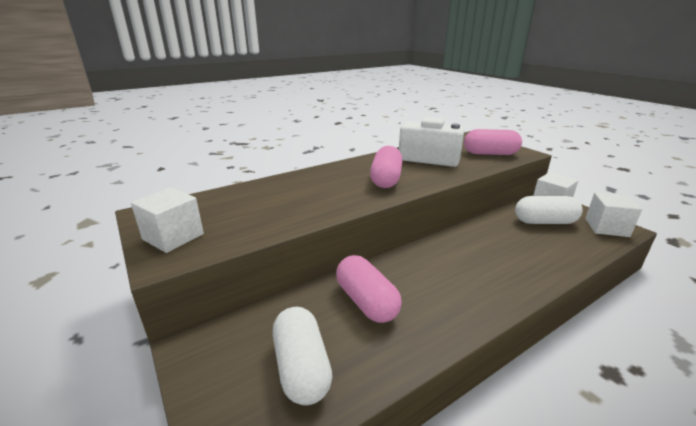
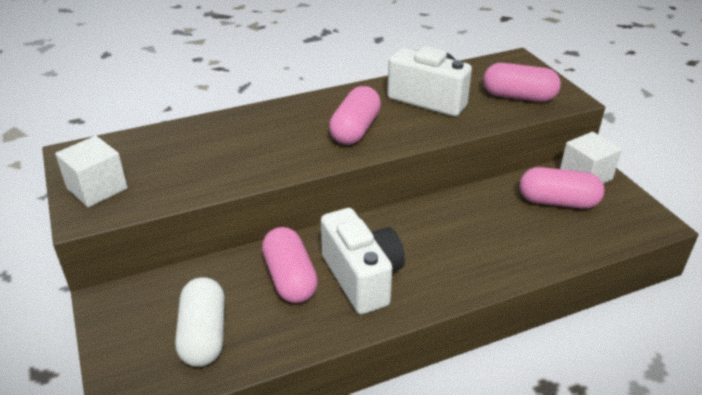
camera: 10 degrees right, 10 degrees up
white capsule [515,196,583,224] -> pink capsule [520,167,605,209]
white cube [585,192,642,237] -> none
none -> white camera [321,208,405,314]

